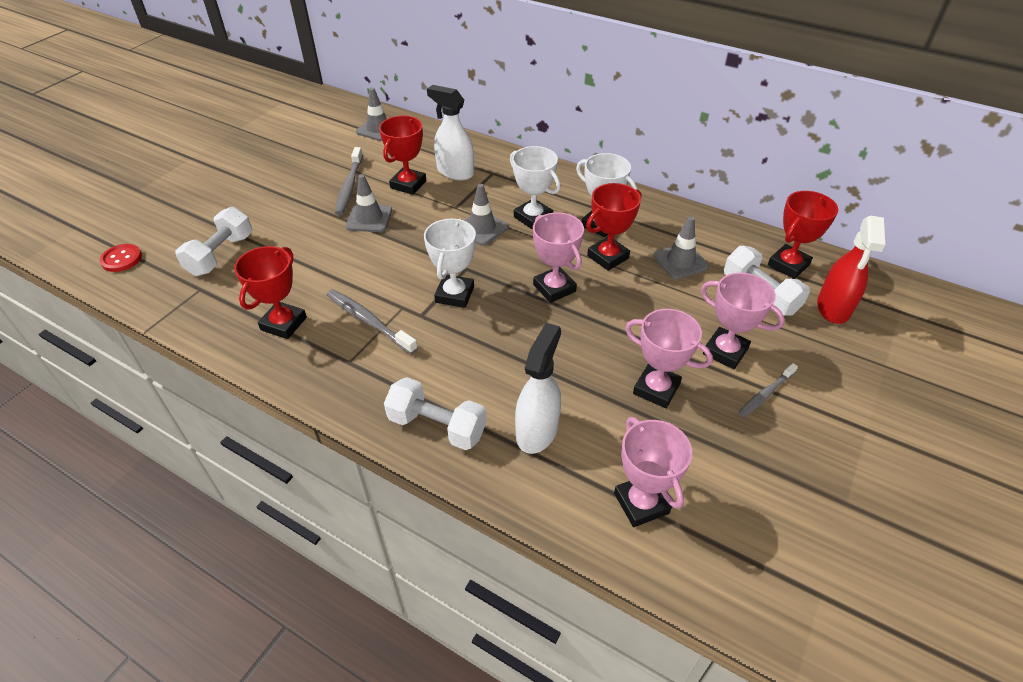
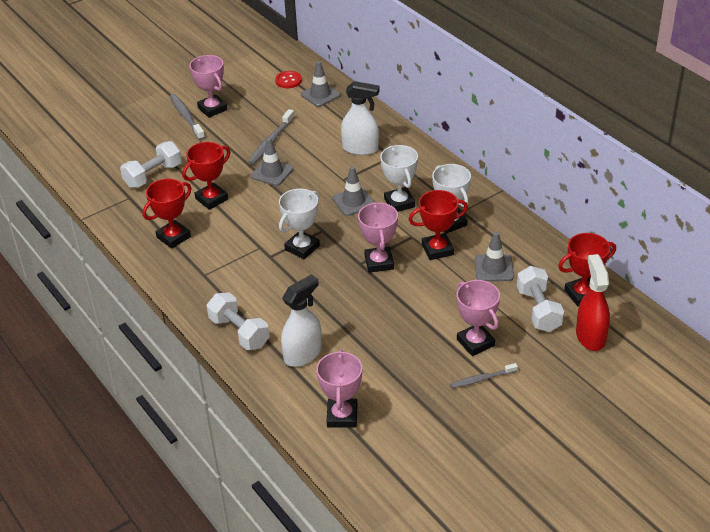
camera: 25 degrees right, 5 degrees down
red button [100,244,142,272] -> red button moved to [275,71,302,88]
grey toothbrush [327,289,418,354] -> grey toothbrush moved to [170,94,205,140]
red trophy [379,115,426,195] -> red trophy moved to [182,142,230,210]
white spray bottle [427,85,474,180] -> white spray bottle turned 135 degrees clockwise [341,81,380,155]
pink trophy [625,309,713,408] -> pink trophy moved to [189,55,227,118]
red spray bottle [817,216,885,324] -> red spray bottle turned 135 degrees clockwise [576,254,610,351]

